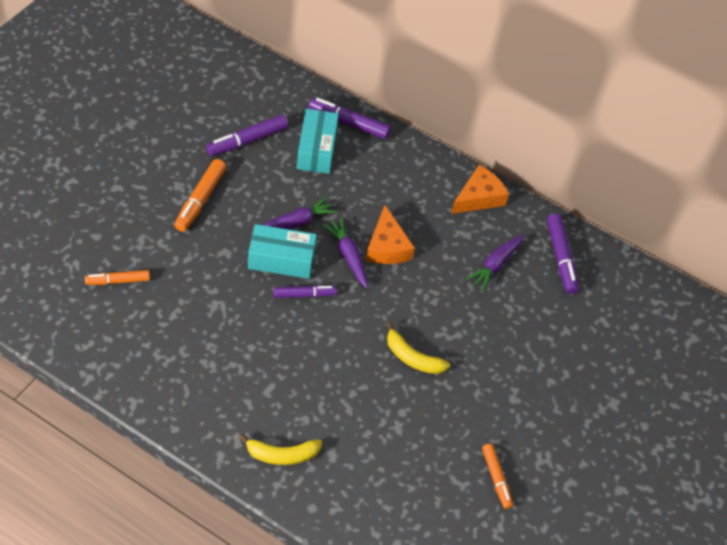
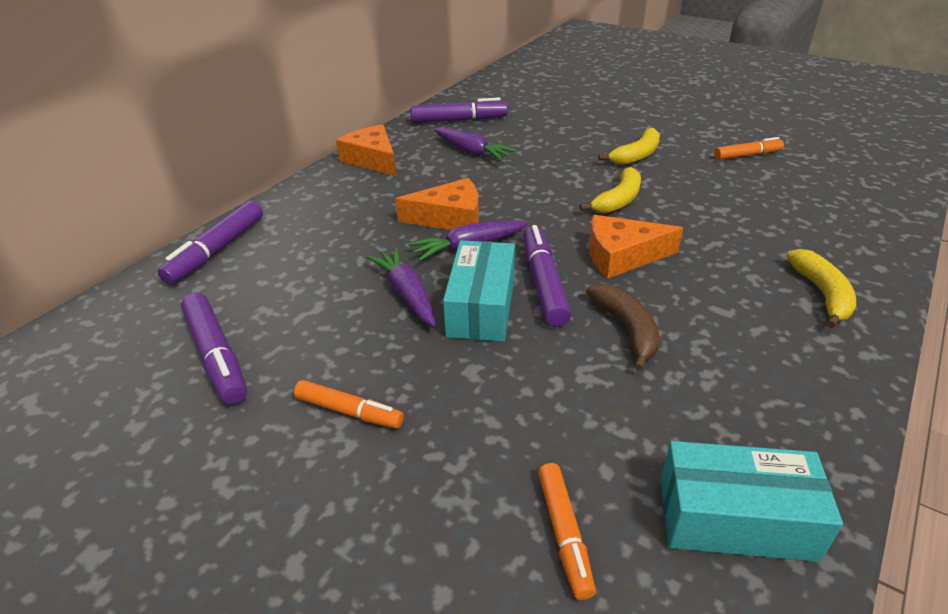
camera: 80 degrees left, 15 degrees down
orange marker [174,159,226,232] -> orange marker [294,380,404,429], size x0.66
purple marker [273,285,337,298] -> purple marker [523,225,571,327], size x1.52
turquoise box [297,109,339,174] -> turquoise box moved to [660,441,843,562]
none -> brown banana [586,283,660,371]
none -> orange cheese [589,215,683,279]
none -> yellow banana [598,128,660,165]

